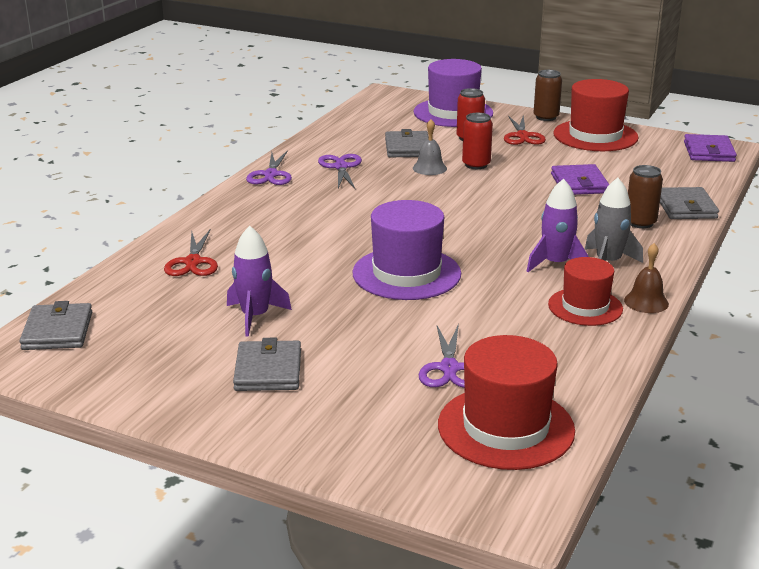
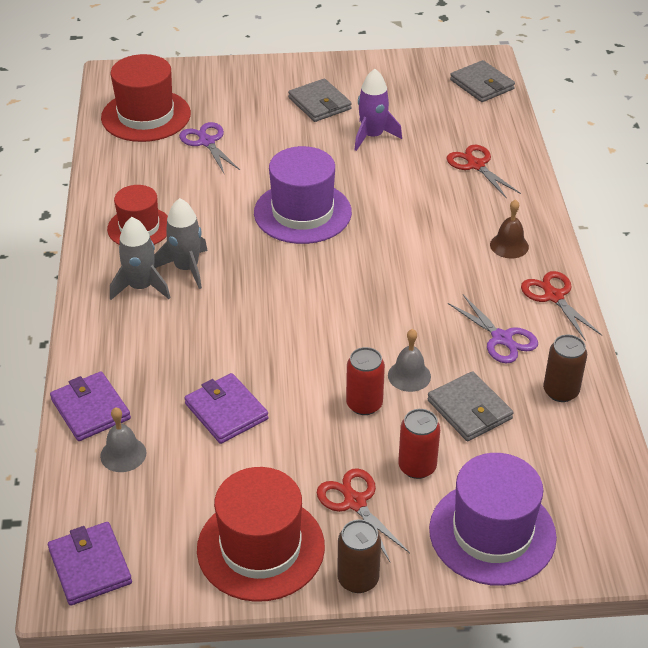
camera: 150 degrees right, 15 degrees up
purple scissors [246,150,292,185] -> red scissors [521,271,602,341]
purple rocket [527,179,589,272] -> grey rocket [154,198,208,289]
brown bell [624,243,669,313] -> brown bell moved to [490,199,529,259]
brown can [628,165,663,228] -> brown can moved to [543,335,587,402]
grey wallet [660,187,719,219] -> purple wallet [50,371,131,441]
none -> grey bell [100,407,147,472]

